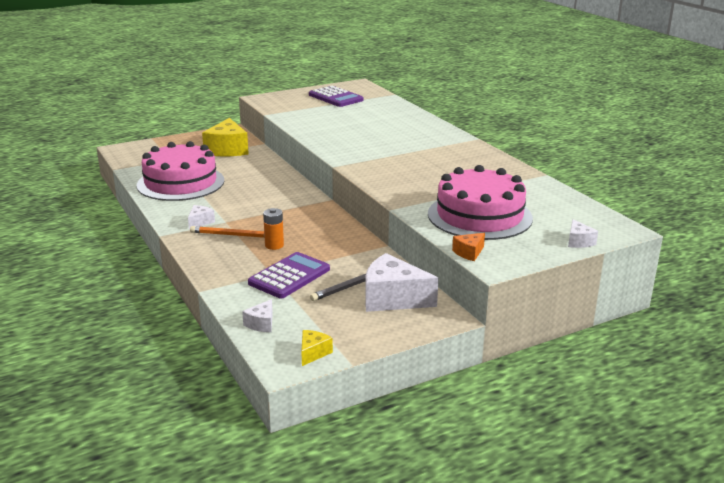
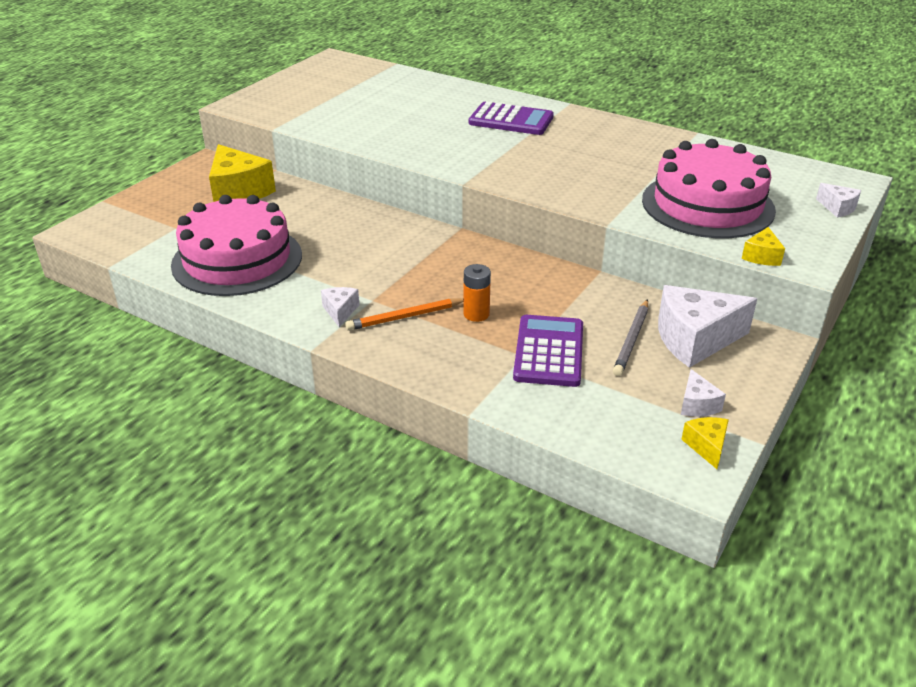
camera: 30 degrees left, 10 degrees up
white cheese [242,299,273,332] -> white cheese moved to [681,369,726,417]
purple calculator [309,86,364,107] -> purple calculator moved to [469,102,554,135]
orange cheese [452,233,485,261] -> yellow cheese [742,227,785,266]

